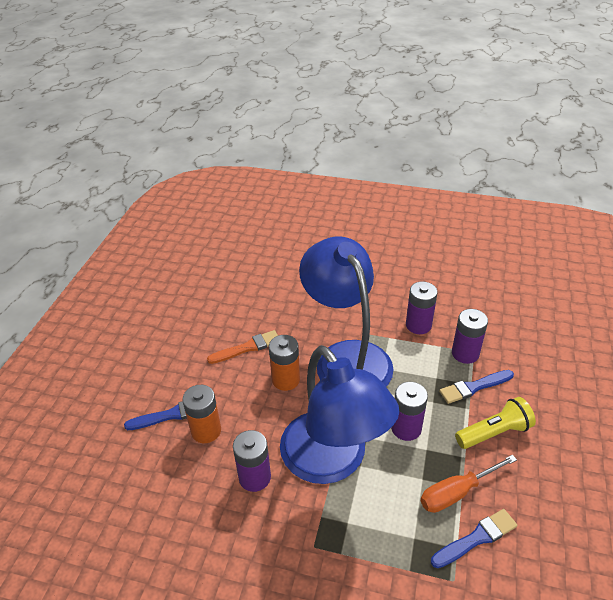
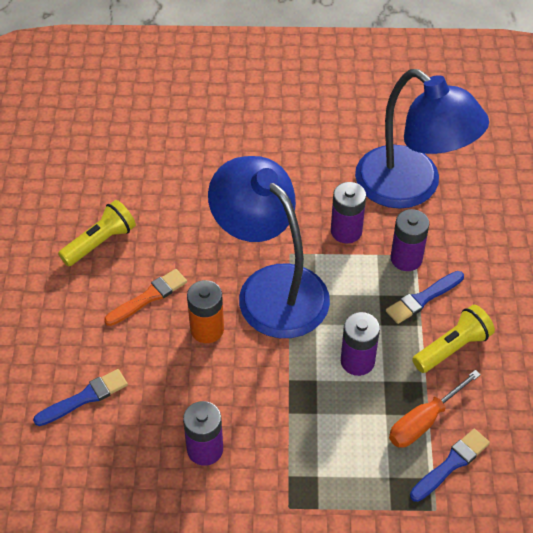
camera: 15 degrees left, 10 degrees up
orange battery [182,385,221,443] -> none
blue lamp [280,345,400,484] -> blue lamp moved to [355,69,489,208]
none -> yellow flashlight [58,200,136,266]

